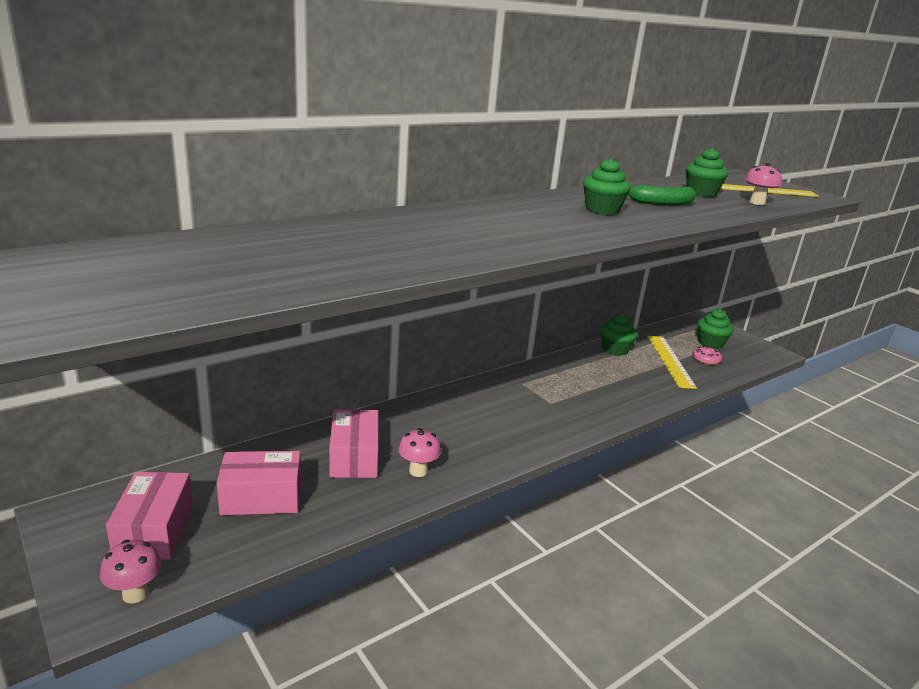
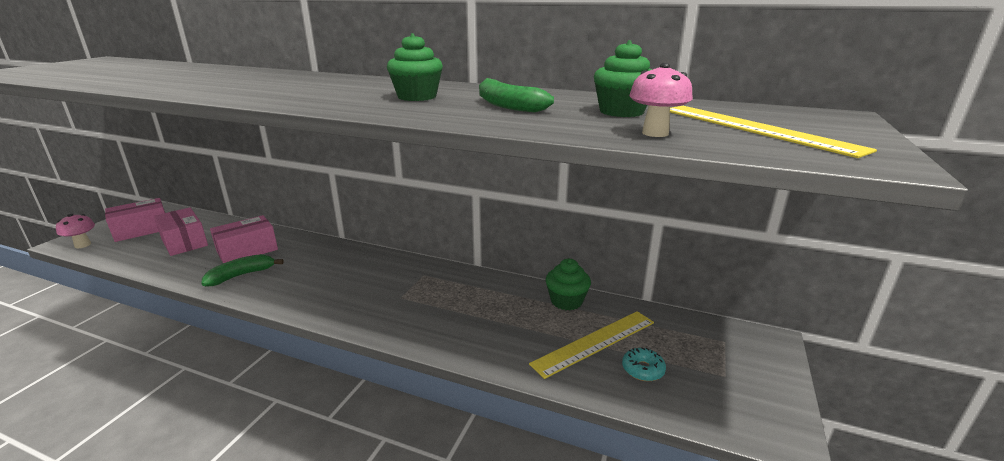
camera: 60 degrees right, 0 degrees up
pink mushroom [398,428,441,477] -> green banana [201,254,284,286]
pink donut [692,346,722,365] -> turquoise donut [622,348,666,381]
green cupcake [697,309,734,349] -> none

